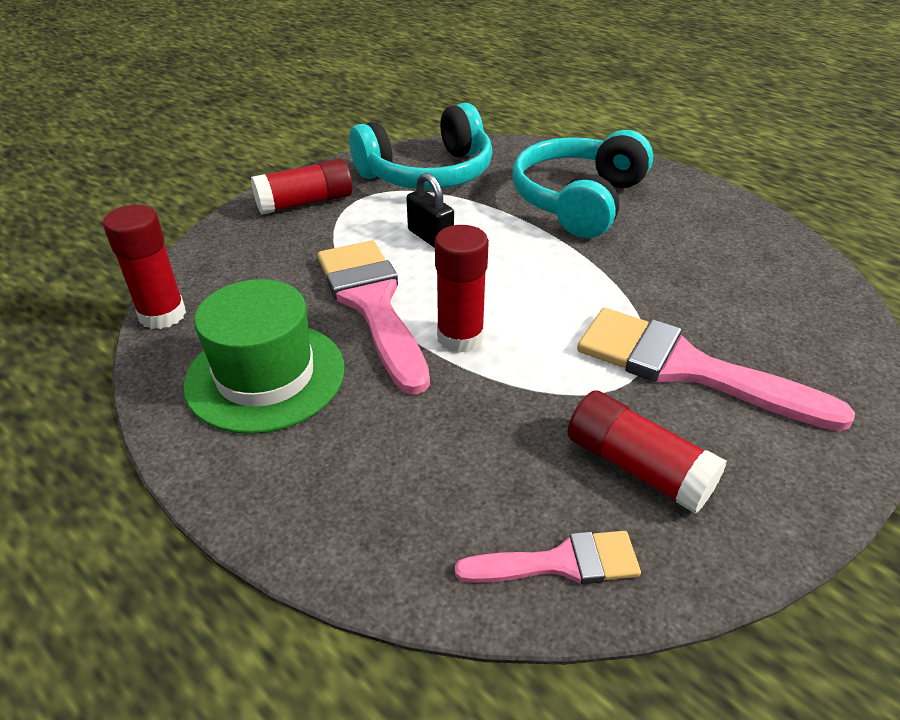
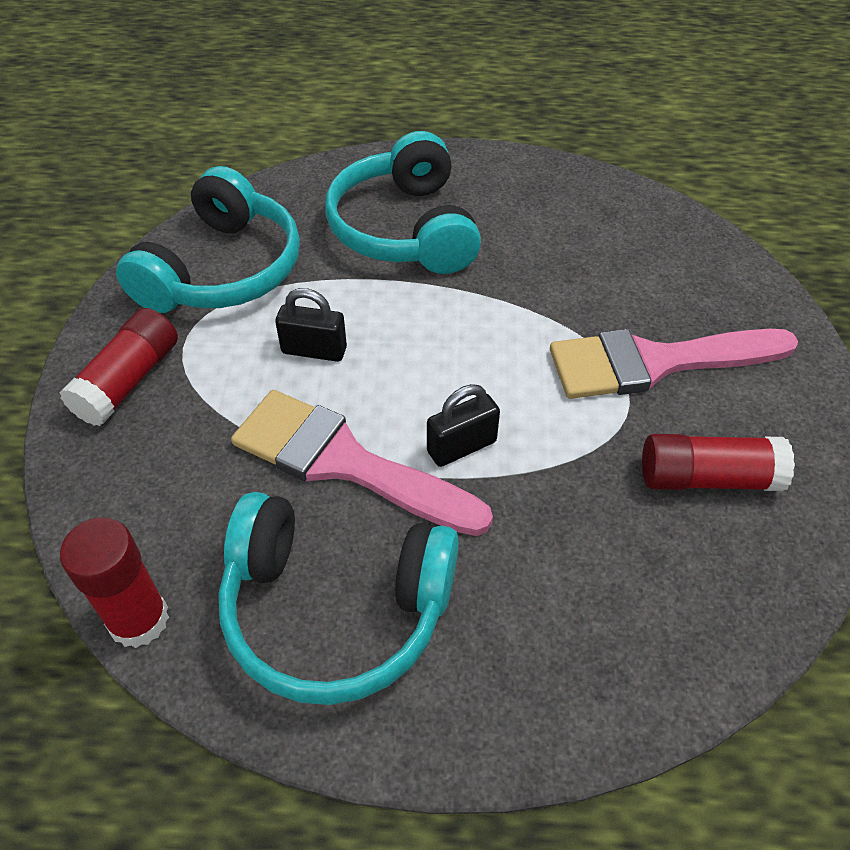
camera: 40 degrees left, 10 degrees up
green hat [183,279,345,434] -> turquoise headphones [218,492,459,705]
red glue stick [435,225,489,353] -> black padlock [427,384,500,467]
pink brush [455,531,641,584] -> none

